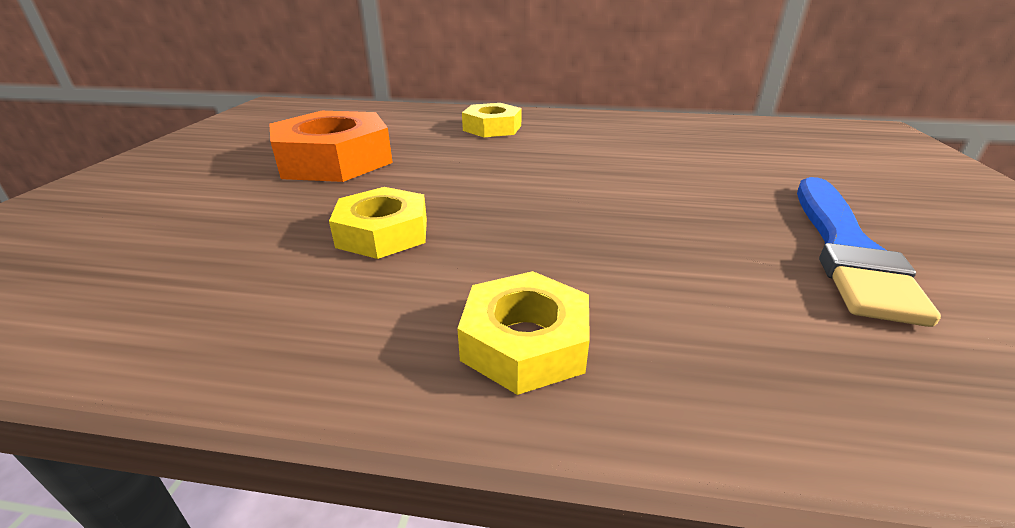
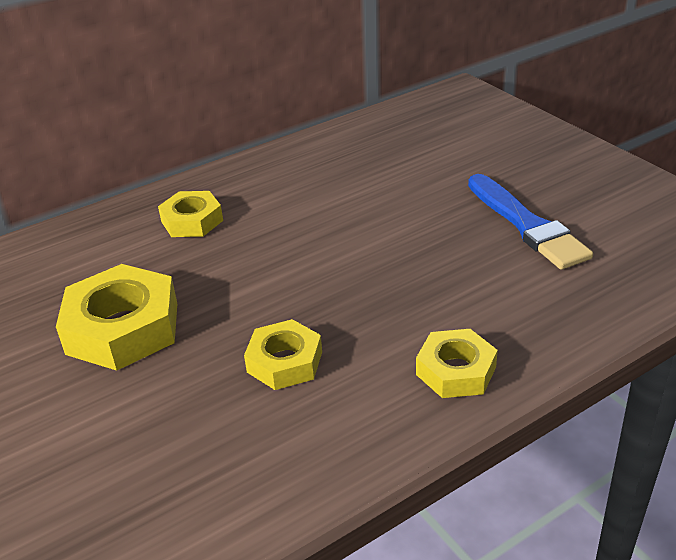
camera: 40 degrees left, 5 degrees up
orange nut [269,111,393,182] -> yellow nut [56,264,177,371]

